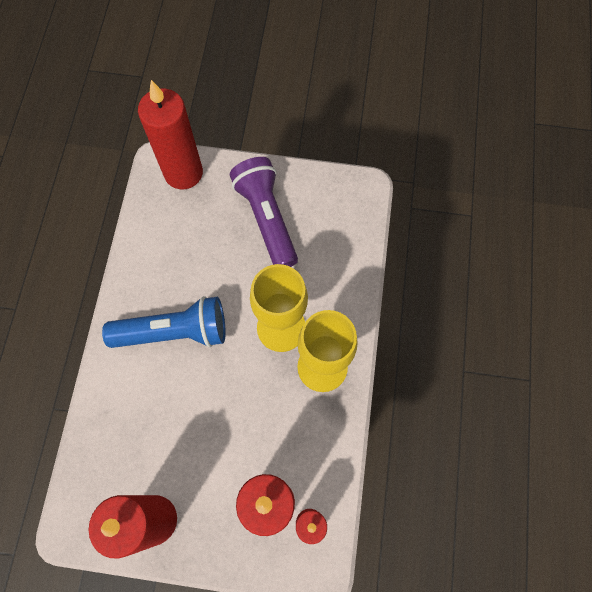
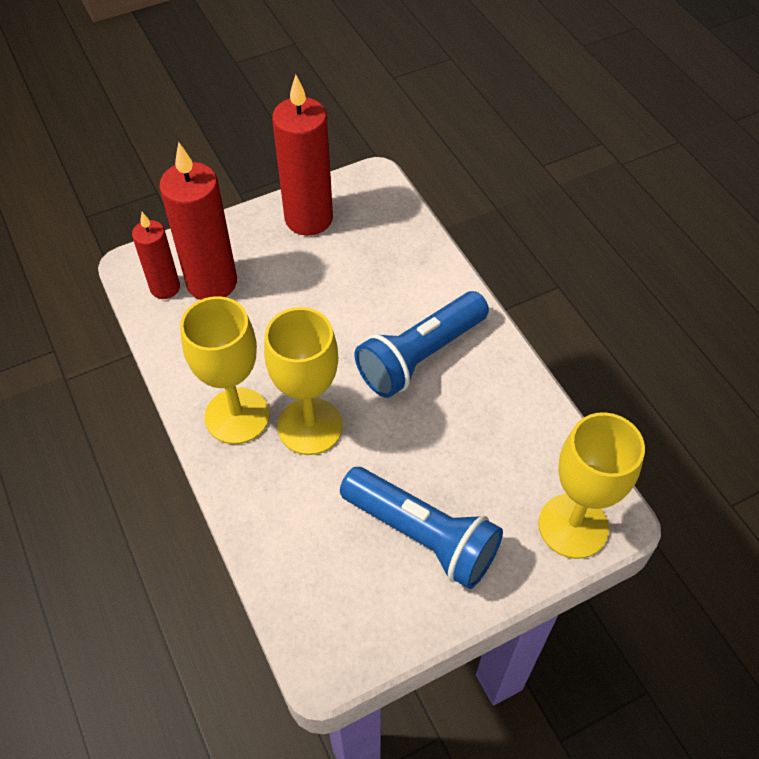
camera: 145 degrees right, 15 degrees down
red candle [138,80,203,189] -> yellow goblet [538,412,645,559]
purple flashlight [230,157,298,267] -> blue flashlight [340,467,503,589]

